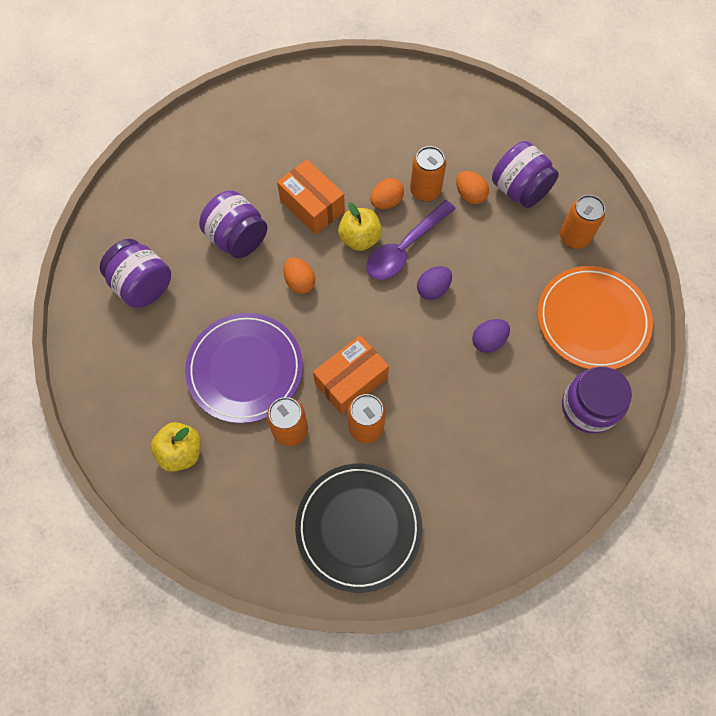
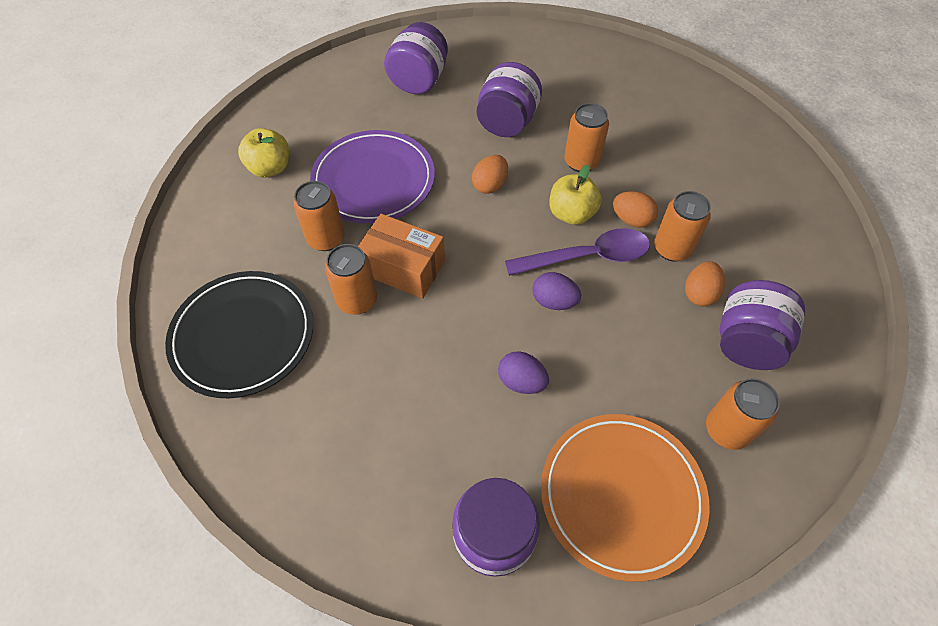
camera: 65 degrees right, 10 degrees down
orange box [277,159,345,235] -> orange can [564,103,609,172]
purple spoon [366,200,456,280] -> purple spoon turned 150 degrees clockwise [505,228,650,276]

